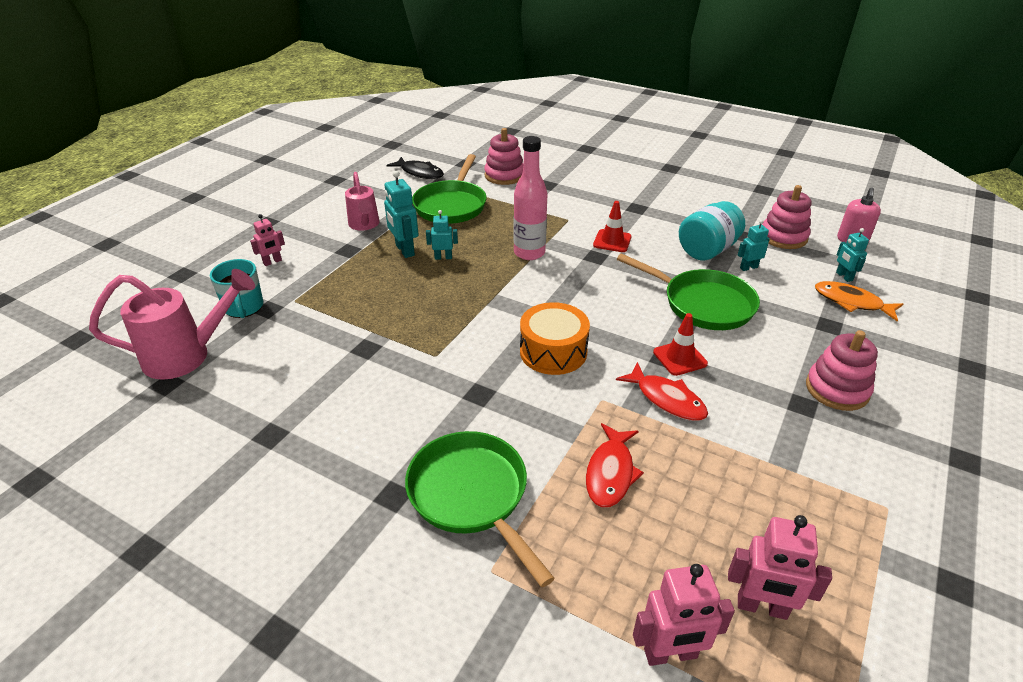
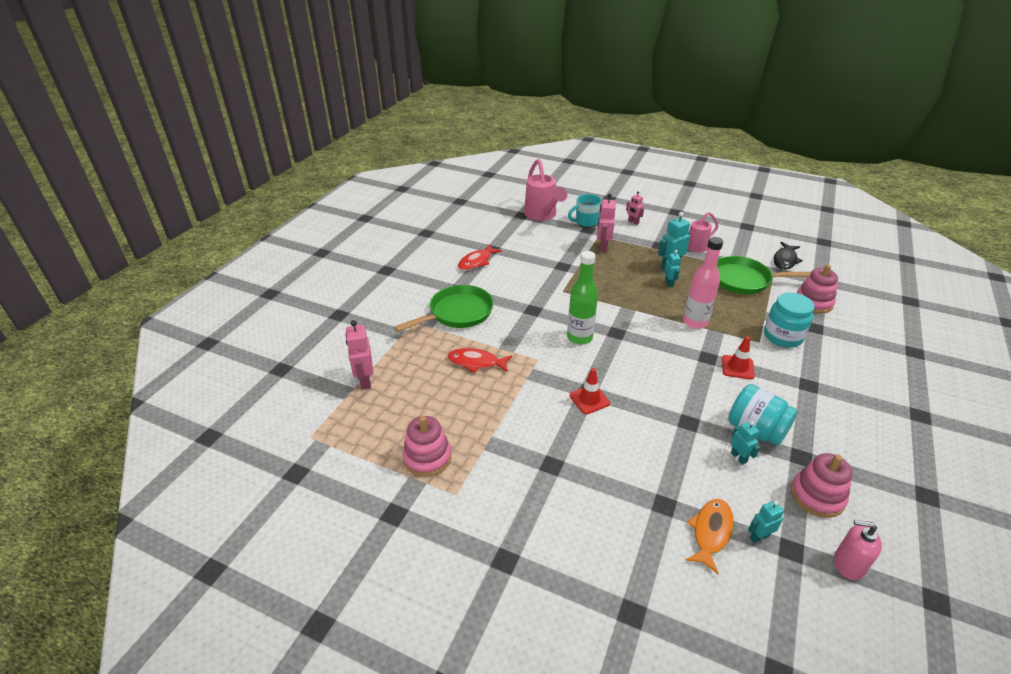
camera: 85 degrees right, 0 degrees up
orange drum [520,302,590,375] -> green bottle [567,251,598,345]
red fish [616,362,708,421] -> red fish moved to [458,245,502,270]
green pan [617,253,760,330] -> none
pink robot [728,515,832,620] -> pink robot moved to [597,194,616,252]
pink stacking toy [806,330,878,411] -> pink stacking toy moved to [403,416,451,477]
none -> turquoise jar [764,292,815,348]

